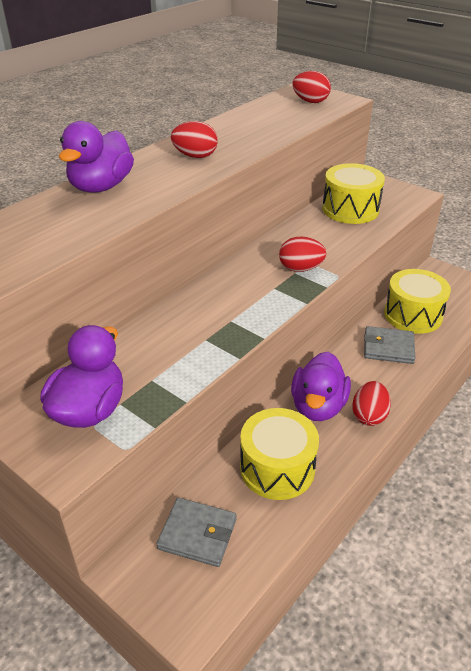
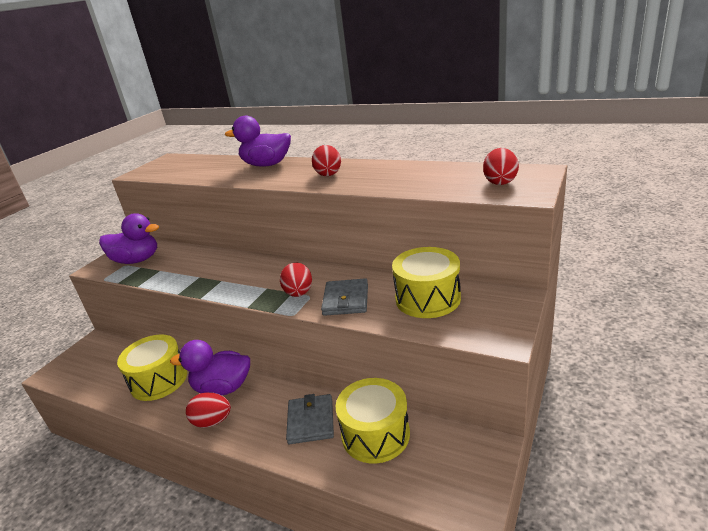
camera: 80 degrees right, 10 degrees down
grey wallet [156,498,236,567] -> grey wallet moved to [321,278,368,316]

